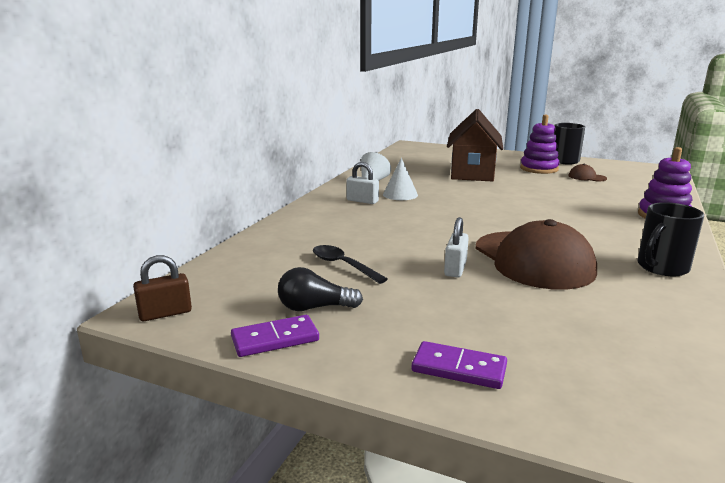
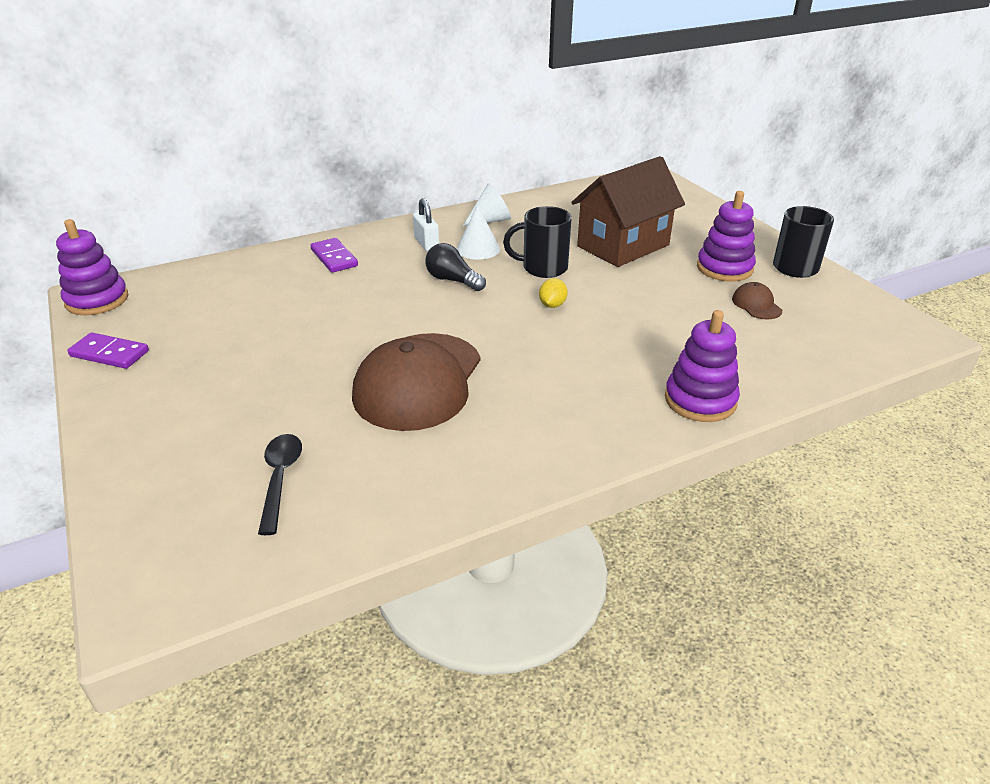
camera: 40 degrees right, 15 degrees up
brown padlock [133,255,192,321] -> purple stacking toy [56,219,128,315]
black light bulb [278,267,363,311] -> black light bulb moved to [425,243,486,291]
black spoon [313,245,388,284] -> black spoon moved to [258,434,302,535]
purple domino [412,341,507,389] -> purple domino moved to [310,238,358,273]
white padlock [444,217,469,277] -> none
black mug [637,202,704,276] -> black mug moved to [503,206,572,278]
none -> yellow lemon [539,278,568,308]

